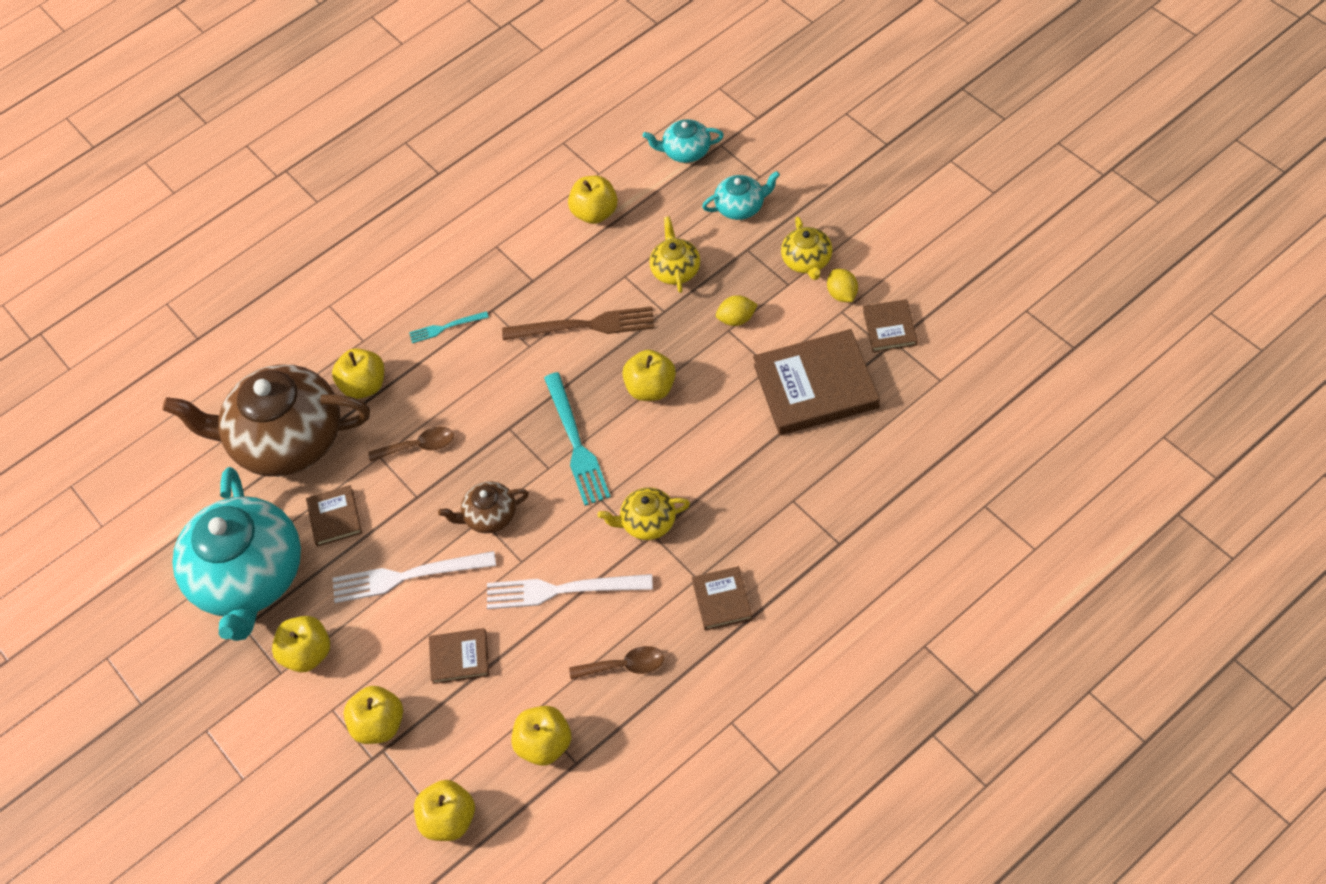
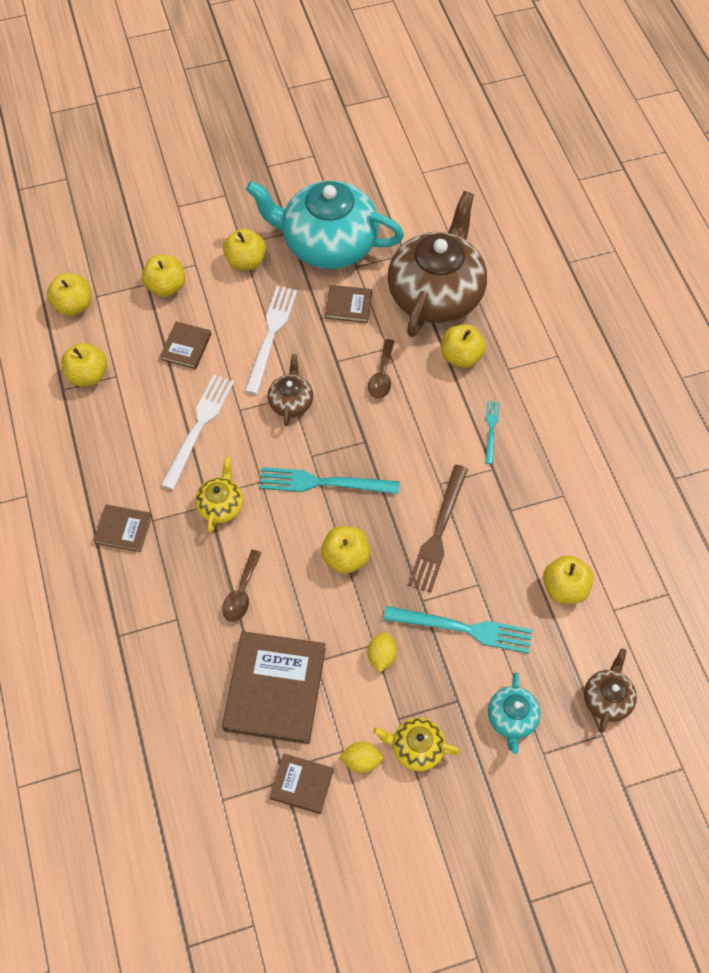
camera: 105 degrees right, 5 degrees up
brown spoon [569,646,664,679] -> brown spoon moved to [222,550,262,622]
turquoise teapot [643,119,724,163] -> brown teapot [584,648,637,733]
yellow teapot [650,216,700,293] -> turquoise fork [384,606,533,653]

